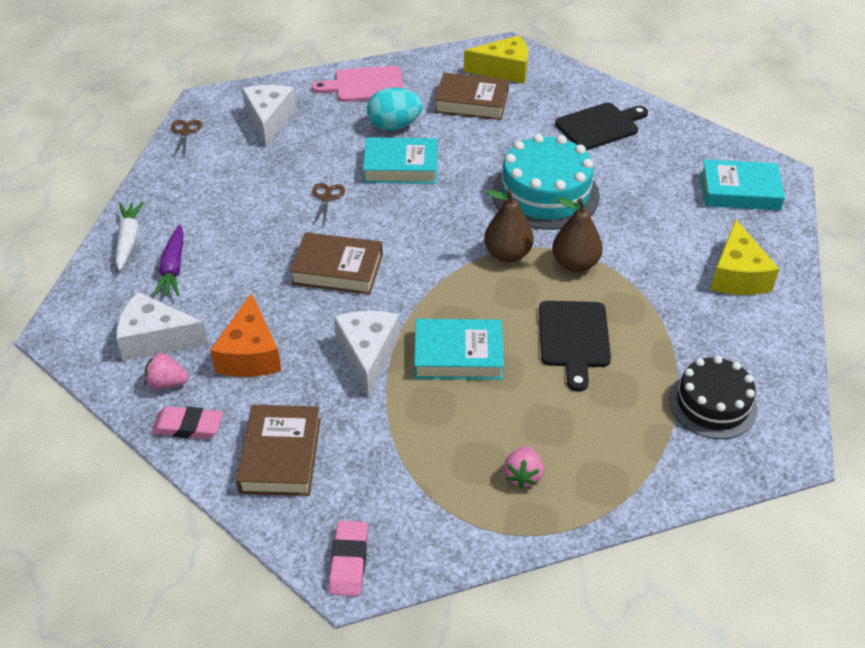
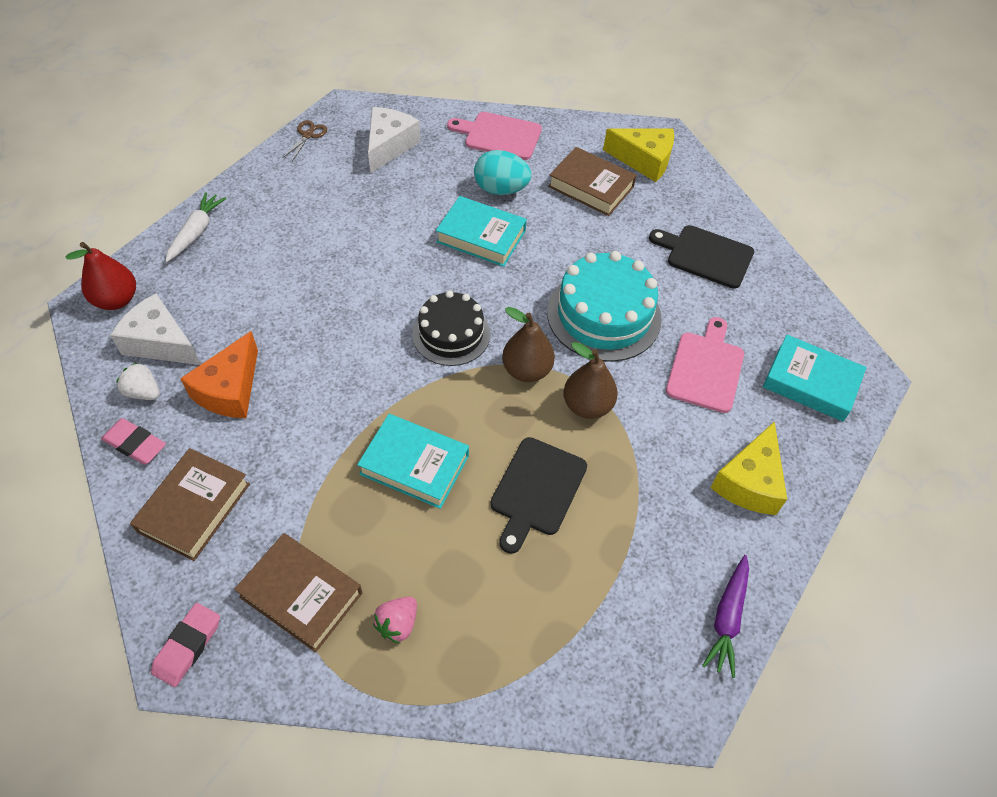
camera: 20 degrees right, 10 degrees up
pink strawberry [145,353,189,389] -> white strawberry [116,362,160,400]
purple carrot [152,225,184,297] -> purple carrot moved to [702,555,749,678]
brown book [290,232,383,294] -> brown book moved to [234,533,362,652]
brown scissors [312,183,345,226] -> none
white cheese [334,311,400,397] -> none
black cutting board [555,103,648,150] -> black cutting board turned 150 degrees counterclockwise [649,225,754,289]
black cake [669,356,757,439] -> black cake moved to [412,291,490,366]
none -> red pear [65,242,136,310]
none -> pink cutting board [666,317,744,413]

